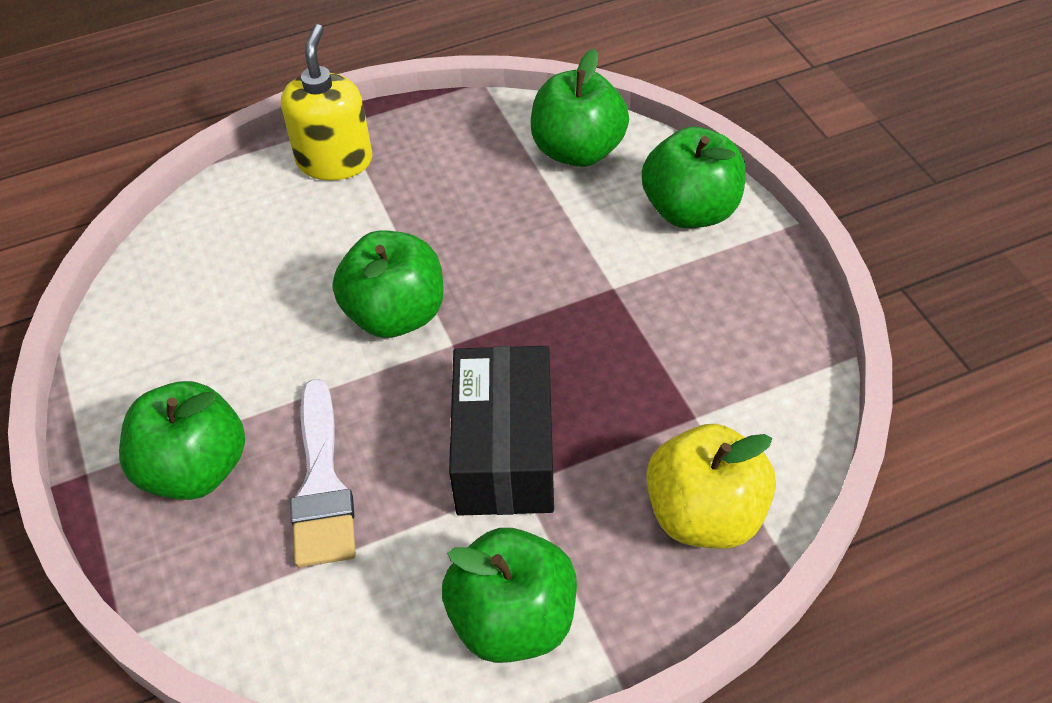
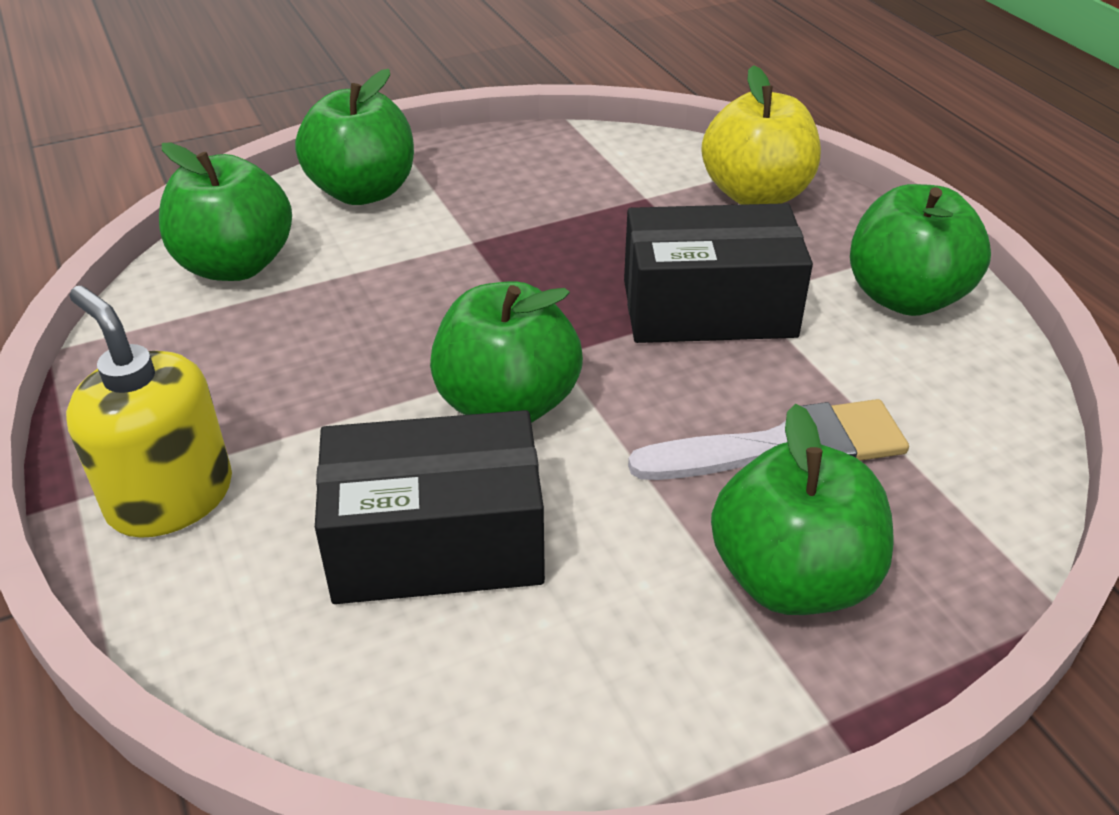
camera: 95 degrees left, 10 degrees down
yellow soap dispenser [281,24,372,180] -> yellow soap dispenser turned 45 degrees clockwise [66,286,232,538]
none -> black box [315,410,545,604]

